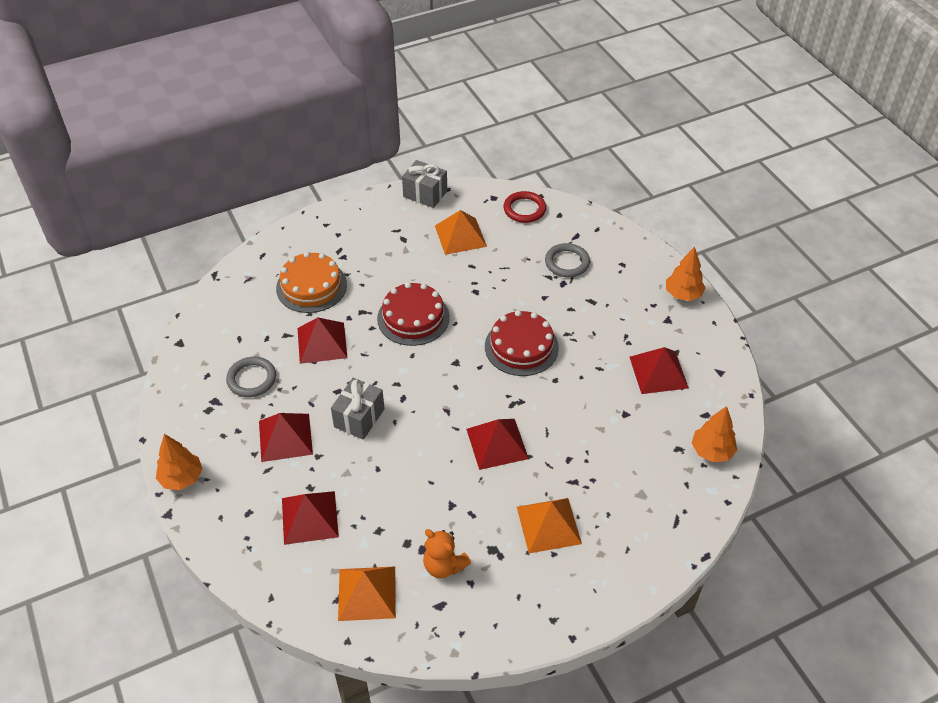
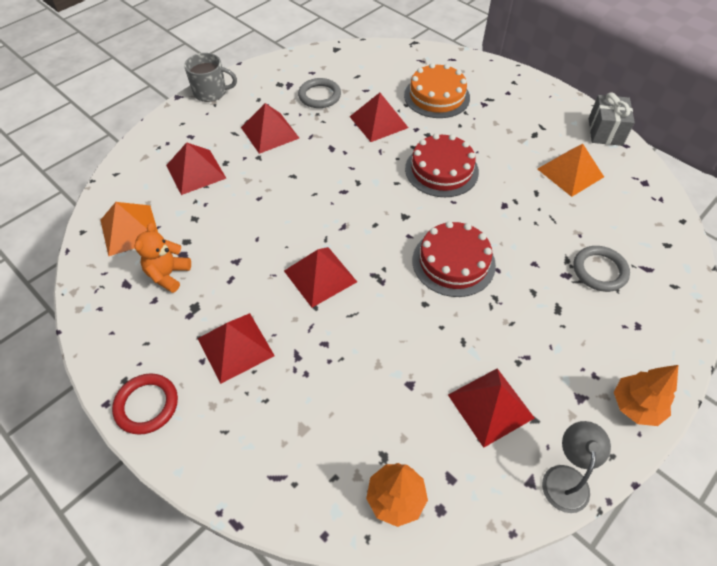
camera: 70 degrees right, 5 degrees up
orange tree [156,434,203,490] -> grey mug [184,53,237,102]
grey gift [331,378,385,440] -> none
red ring [503,191,546,223] -> red ring moved to [112,374,178,435]
orange pyramid [517,498,582,553] -> red pyramid [198,313,275,384]
none -> grey lamp [542,421,611,513]

